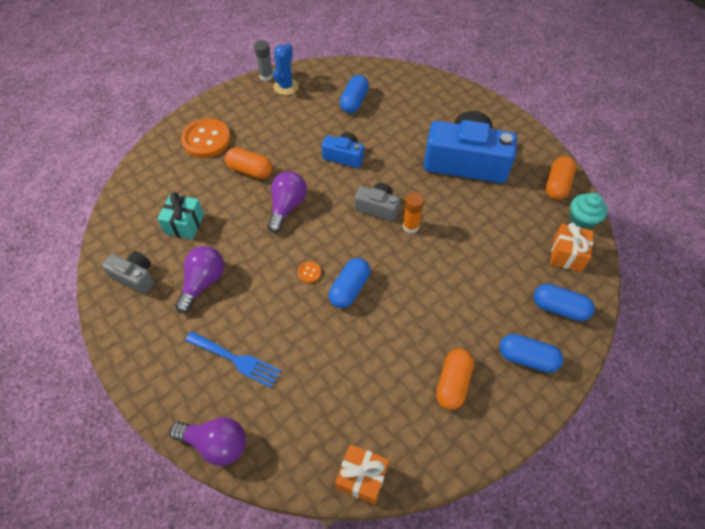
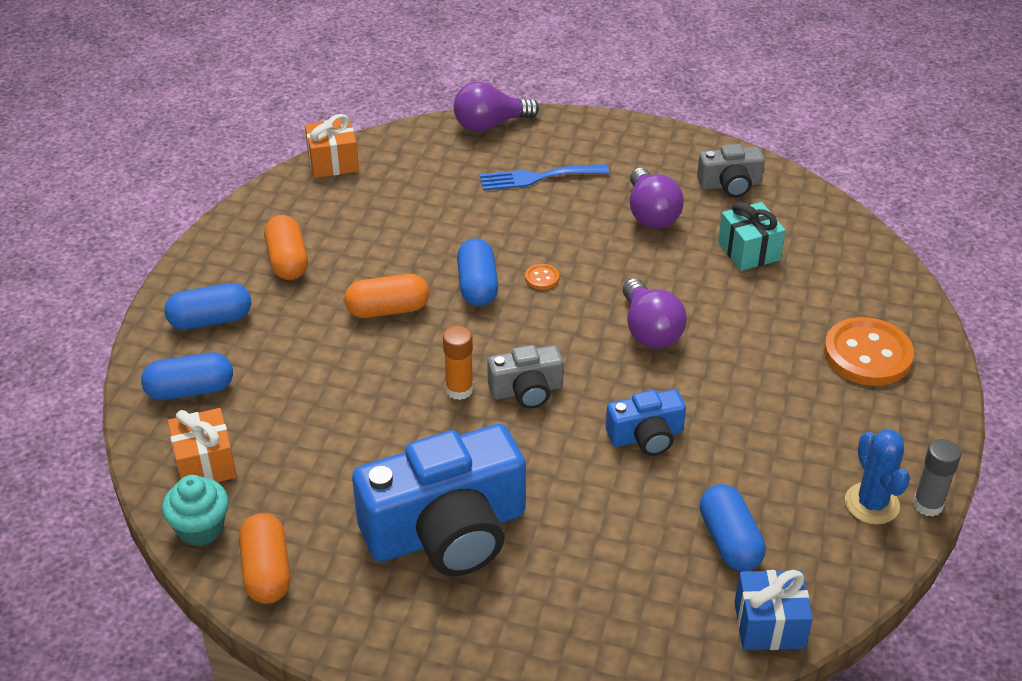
camera: 145 degrees right, 15 degrees down
orange capsule [225,148,272,179] -> orange capsule moved to [344,274,429,318]
none -> blue gift [734,570,813,650]

